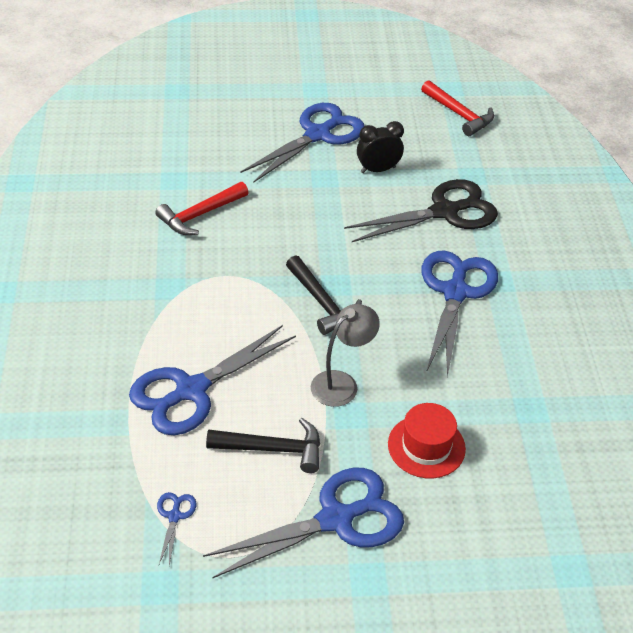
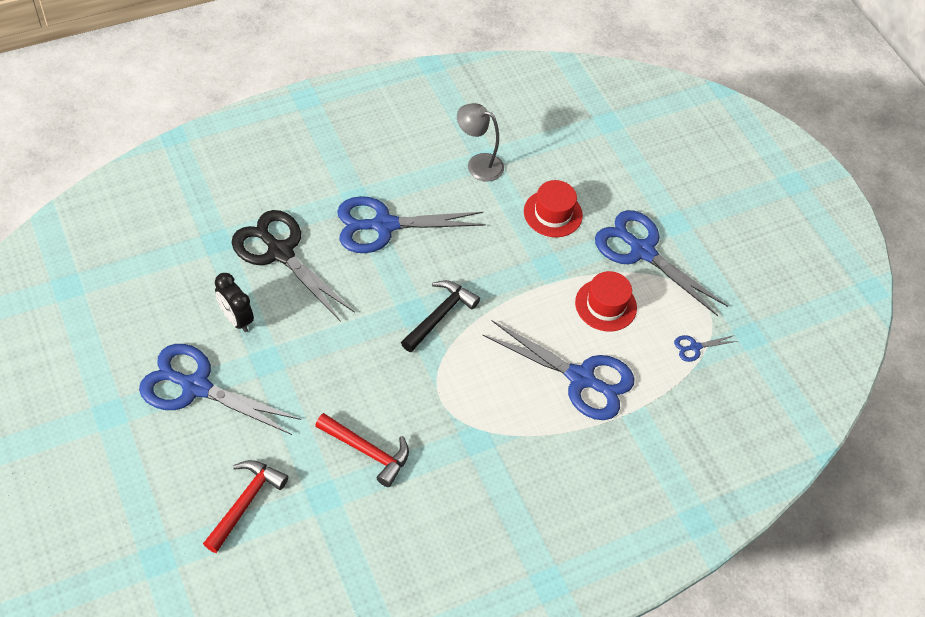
camera: 115 degrees left, 10 degrees up
black hammer [206,418,320,473] -> red hat [575,271,637,331]
grey lamp [311,304,380,407] -> grey lamp moved to [457,103,504,182]
red hammer [421,80,494,136] -> red hammer moved to [203,460,288,553]

